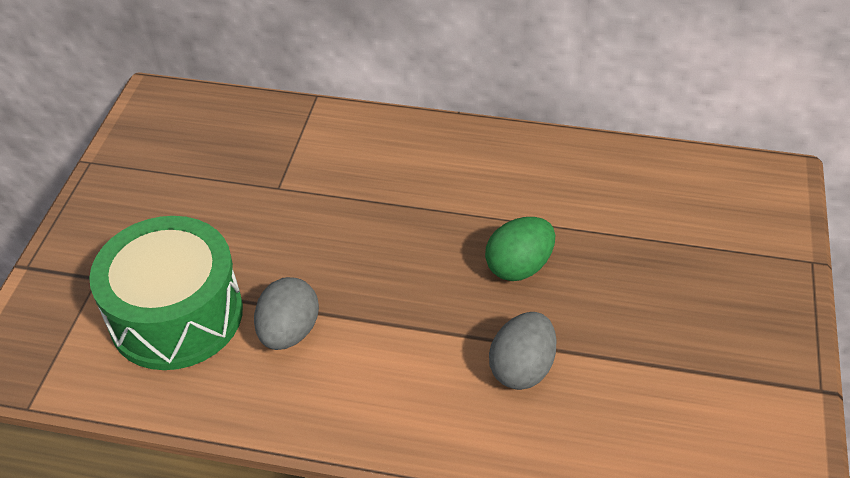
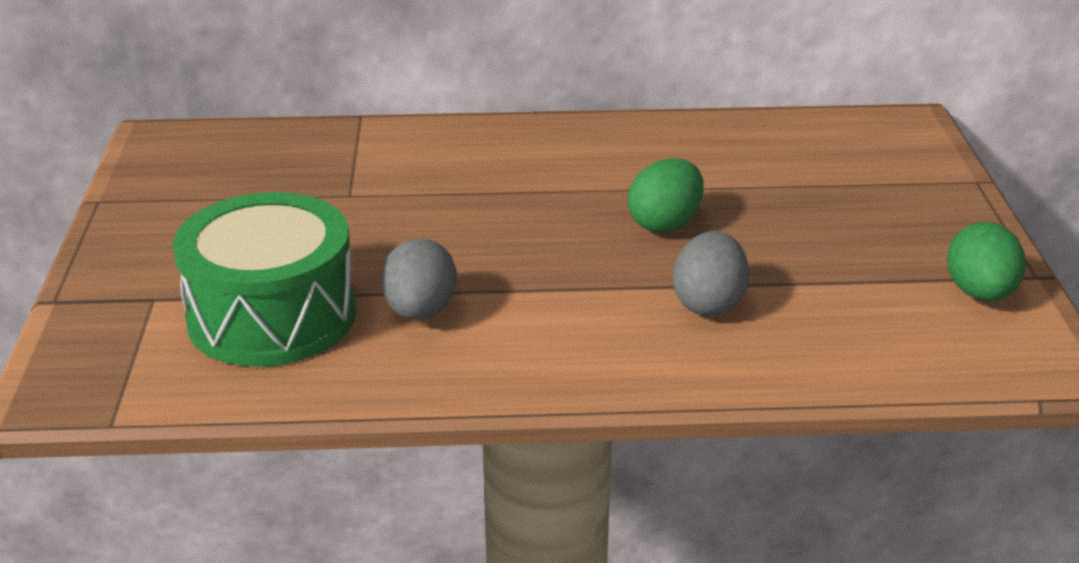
camera: 15 degrees left, 15 degrees down
none -> green egg [947,222,1026,301]

